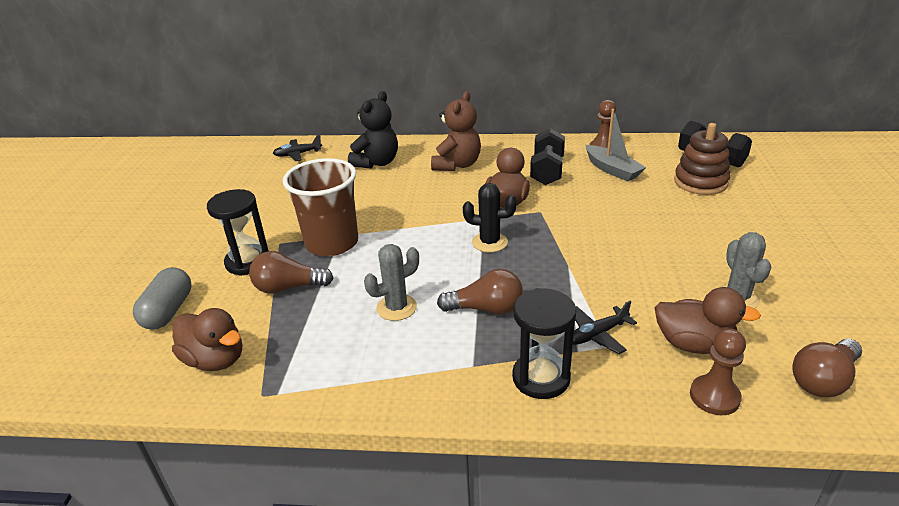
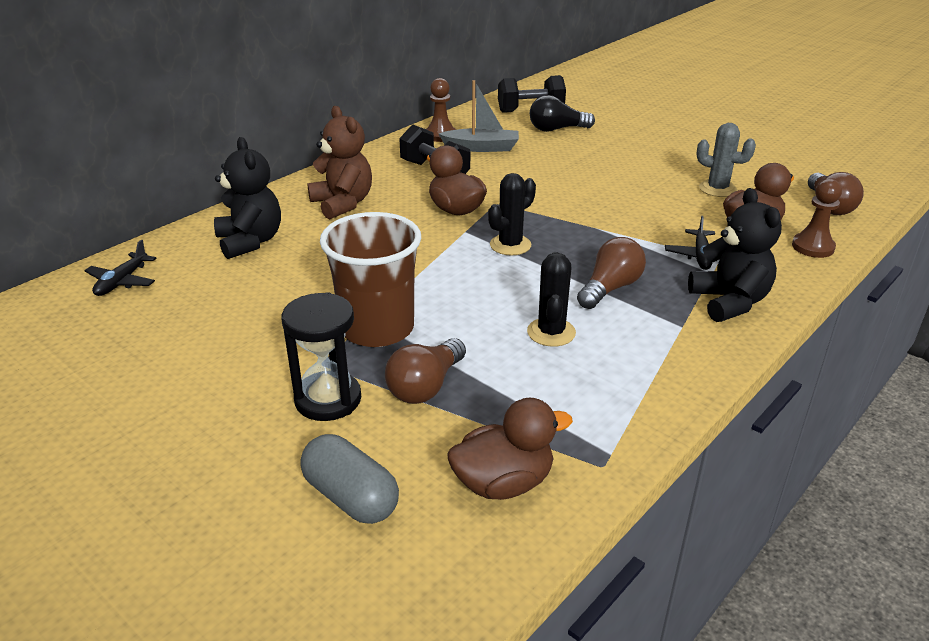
camera: 55 degrees left, 0 degrees up
grey cactus [364,244,419,321] -> black cactus [527,252,576,347]
black hourglass [512,288,576,399] -> black teddy bear [688,188,782,322]
brown stacking toy [674,123,730,195] -> black light bulb [530,95,595,132]

